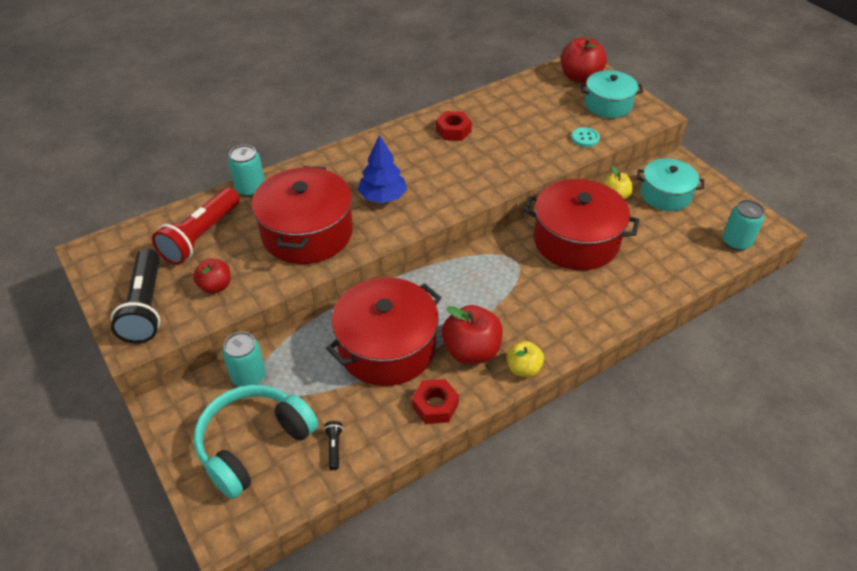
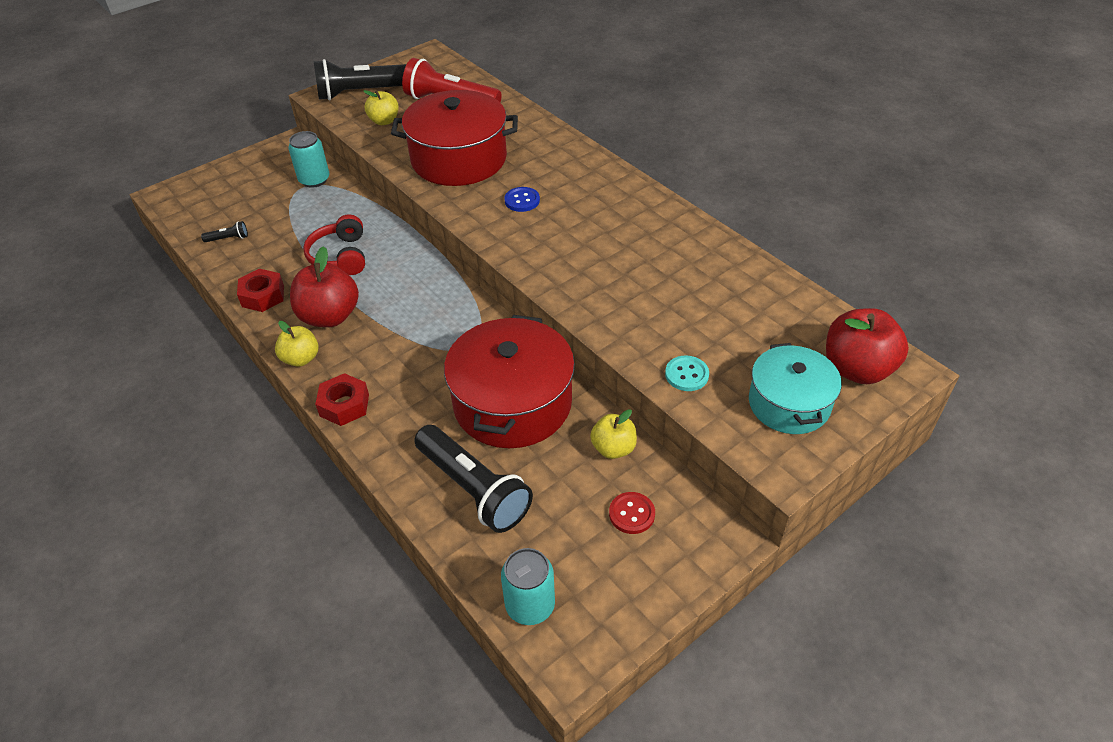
camera: 85 degrees right, 0 degrees up
red apple [193,259,231,294] -> yellow apple [364,90,399,125]
turquoise headphones [194,385,318,499] -> none
turquoise can [228,145,265,197] -> none
red pot [326,277,441,386] -> red headphones [303,214,365,275]
blue tree [358,135,407,203] -> blue button [504,187,540,212]
red nut [436,111,472,141] -> red nut moved to [315,373,369,426]
turquoise pot [637,158,704,211] -> red button [609,492,655,534]
none -> black flashlight [414,425,533,533]

